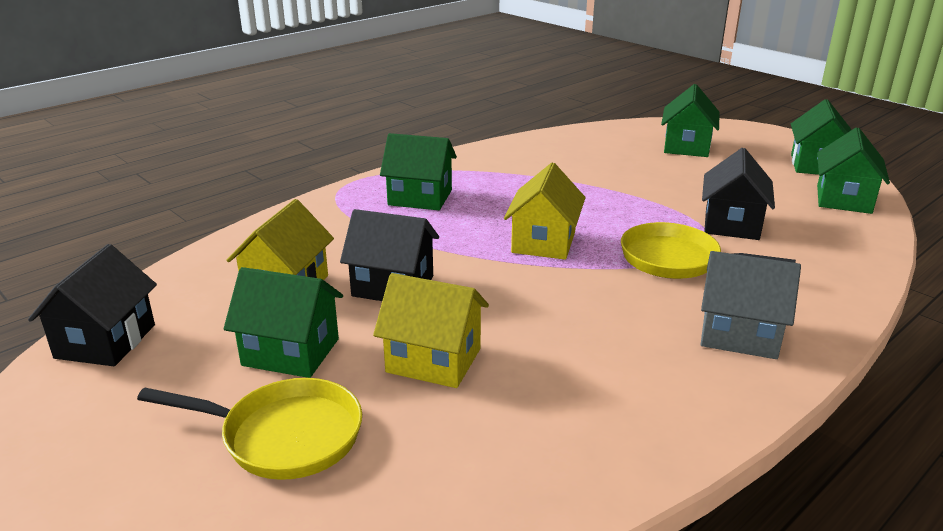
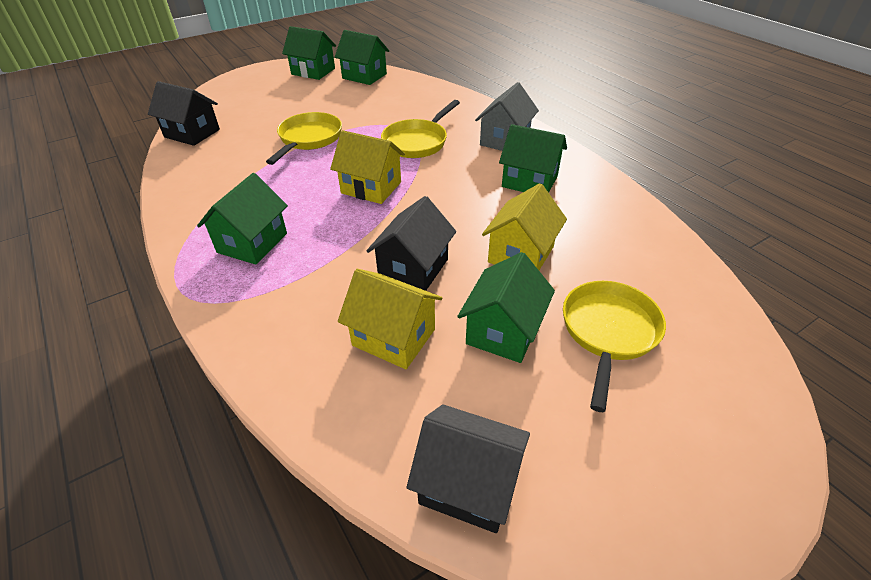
camera: 80 degrees left, 15 degrees up
green house [661,84,719,157] -> green house moved to [499,124,567,193]
black house [702,148,775,240] -> black house moved to [148,81,220,146]
none -> yellow pan [266,112,342,165]

